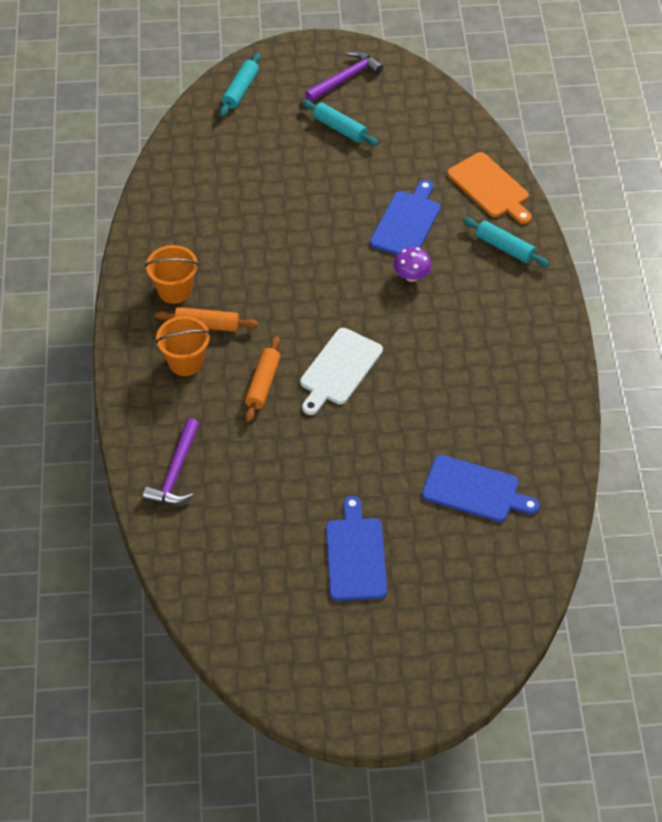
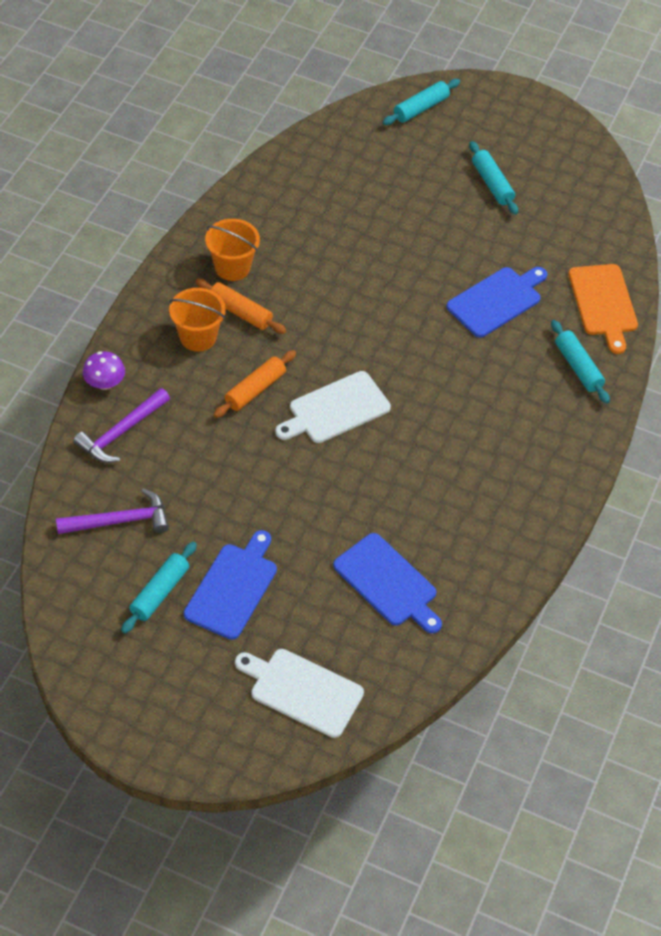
camera: 25 degrees right, 0 degrees up
purple hammer [305,51,383,102] -> purple hammer moved to [56,488,169,534]
purple mushroom [394,247,432,282] -> purple mushroom moved to [83,351,125,390]
none -> turquoise rolling pin [121,542,197,633]
none -> white cutting board [235,649,364,738]

